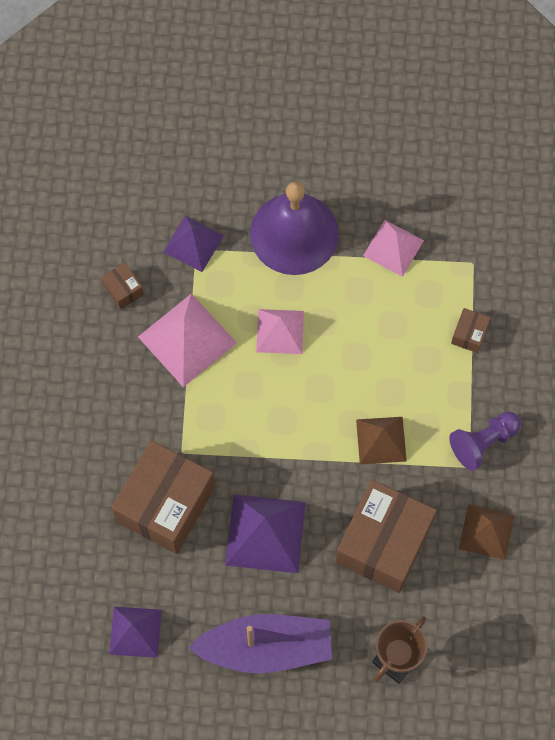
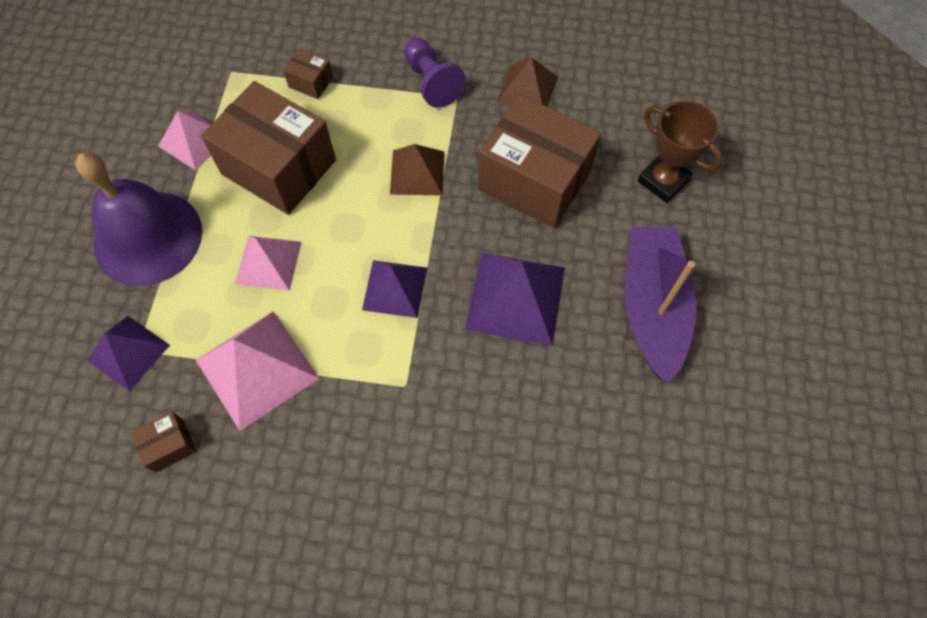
camera: 85 degrees left, 5 degrees down
purple pyramid [109,607,162,658] -> purple pyramid moved to [362,260,427,318]
brown box [112,440,215,554] -> brown box moved to [201,81,336,215]

